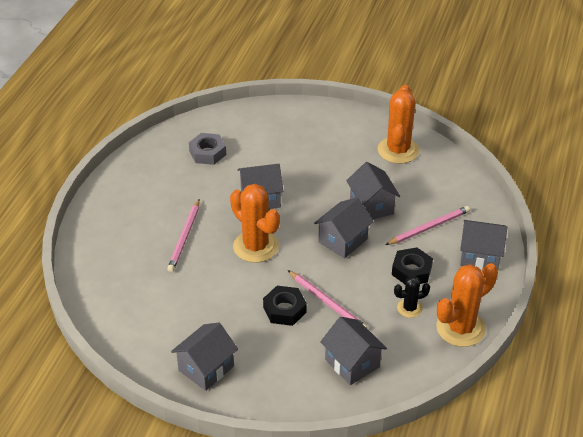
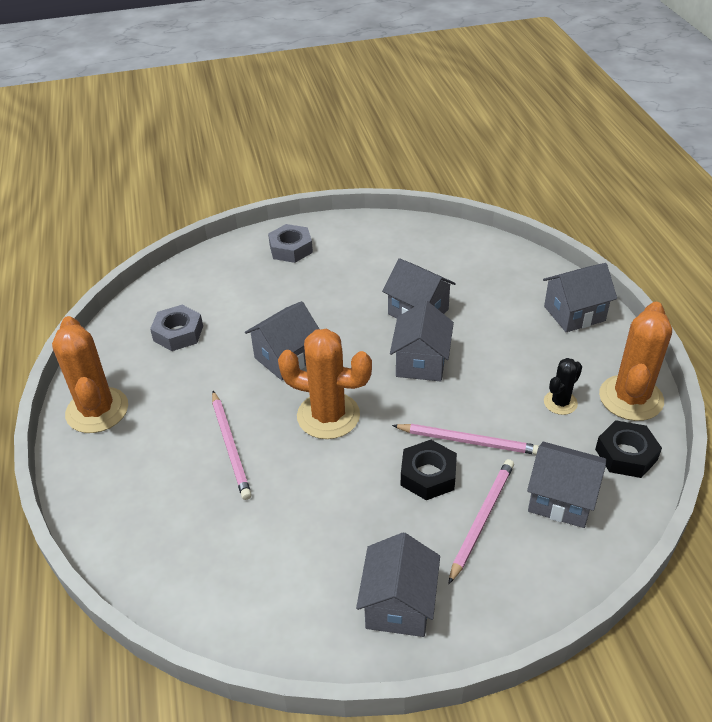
camera: 30 degrees left, 0 degrees up
orange cactus [378,85,419,164] -> orange cactus moved to [52,316,128,433]
pink pencil [385,206,470,245] -> pink pencil moved to [448,459,514,584]
black nut [392,247,433,284] -> black nut moved to [595,420,662,478]
none -> grey nut [268,224,313,263]

